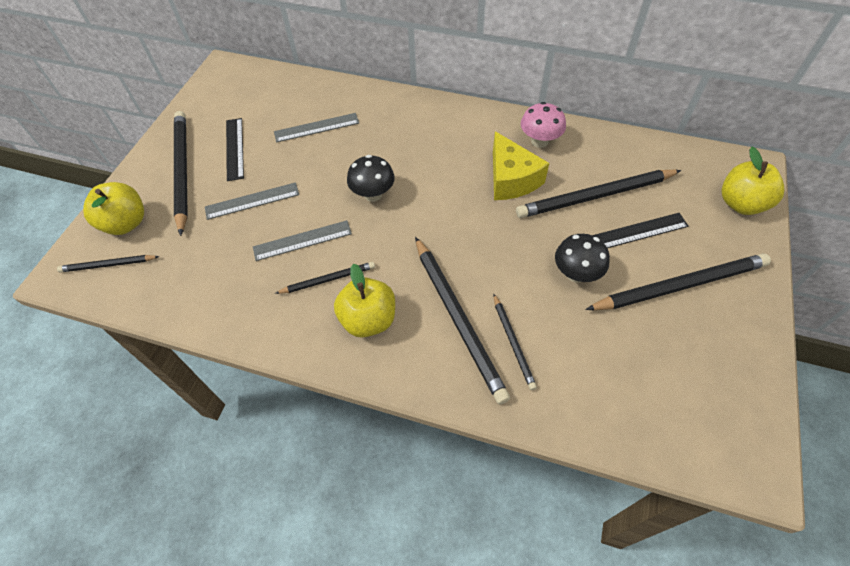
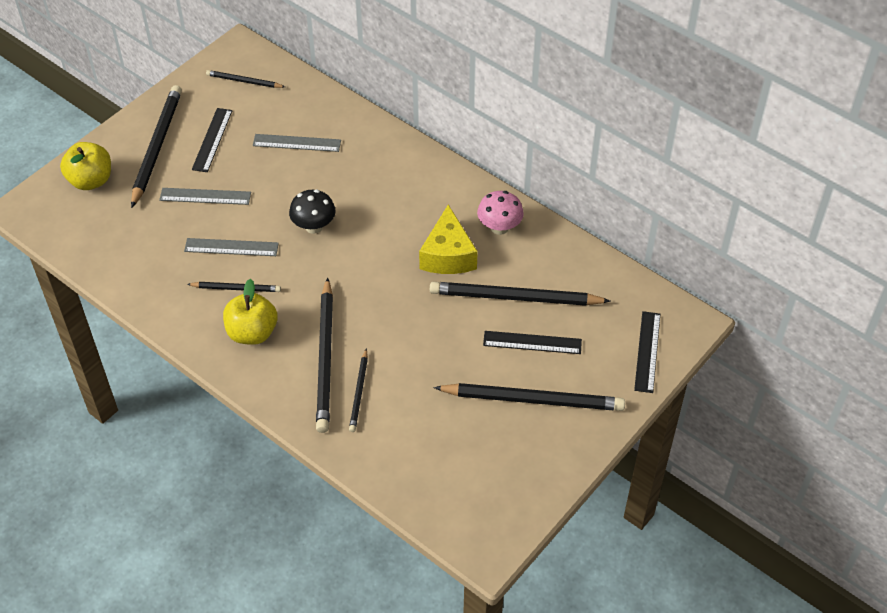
camera: 20 degrees right, 5 degrees down
black pencil [57,255,160,272] -> black pencil moved to [206,70,285,88]
black mushroom [555,234,610,283] -> none
yellow apple [722,147,785,215] -> black ruler [634,311,660,393]

